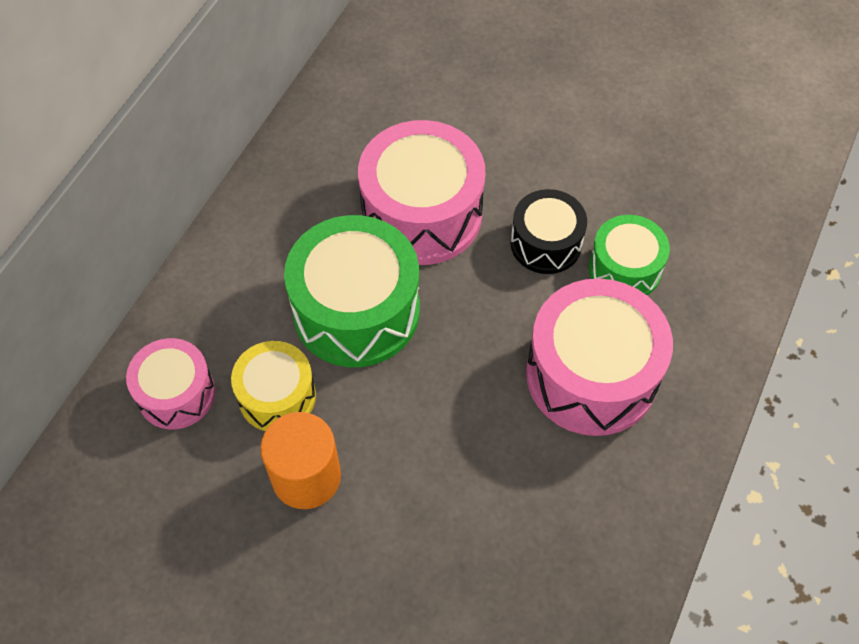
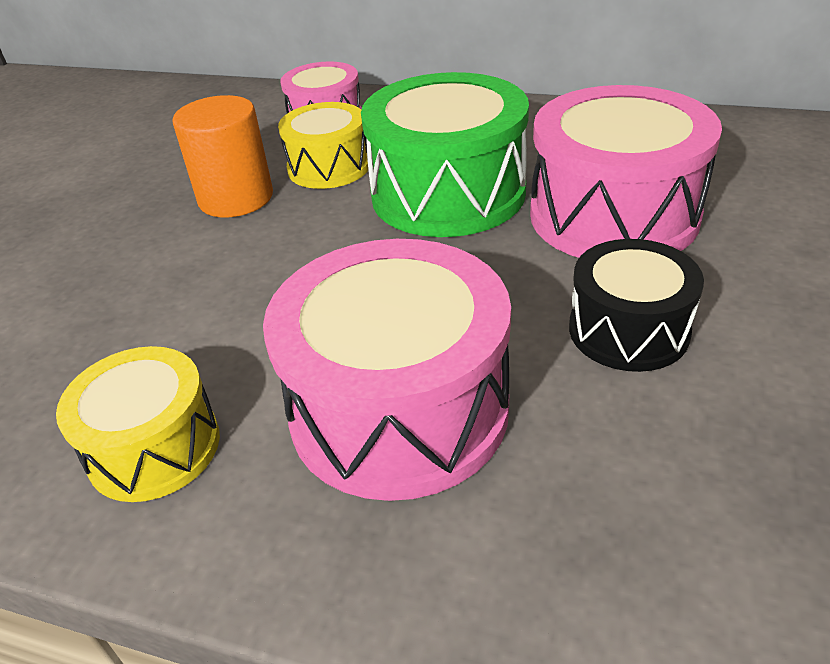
camera: 85 degrees right, 20 degrees down
green drum [589,215,670,296] -> none
none -> yellow drum [56,346,220,502]

